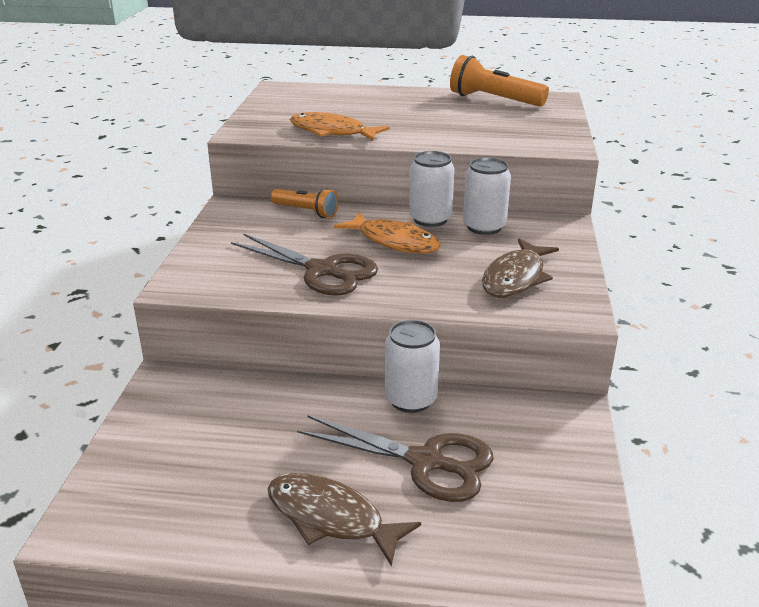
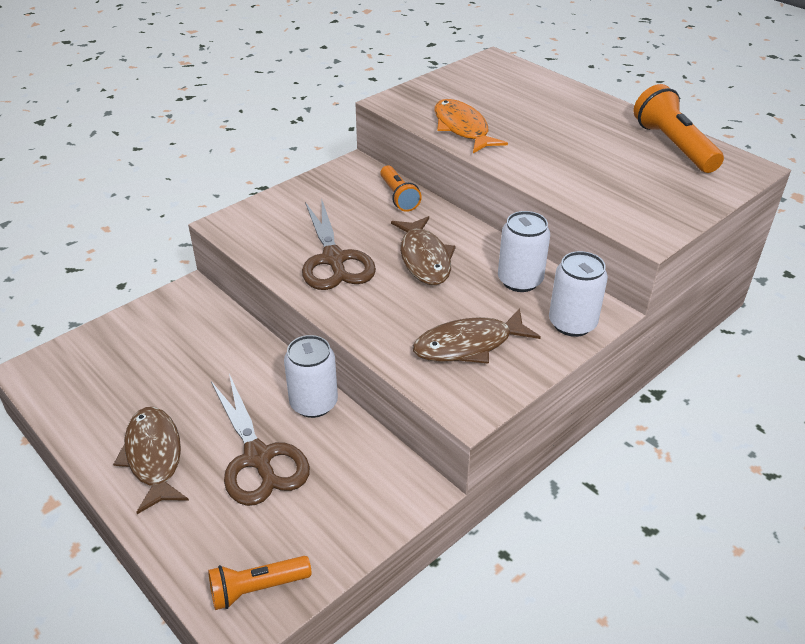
camera: 40 degrees right, 10 degrees up
orange fish [334,212,441,254] -> brown fish [391,216,456,285]
white can [409,151,455,227] -> white can moved to [549,251,608,337]
none -> orange flashlight [208,556,312,610]

